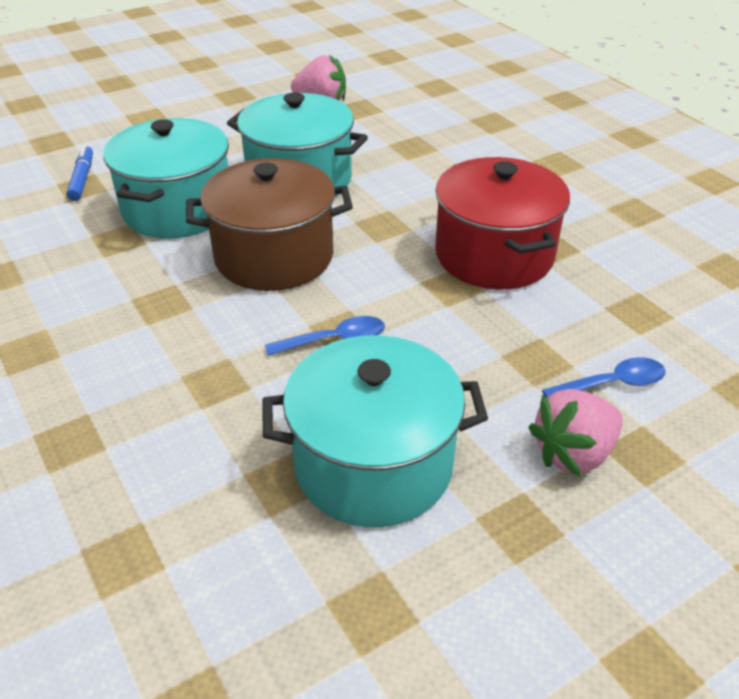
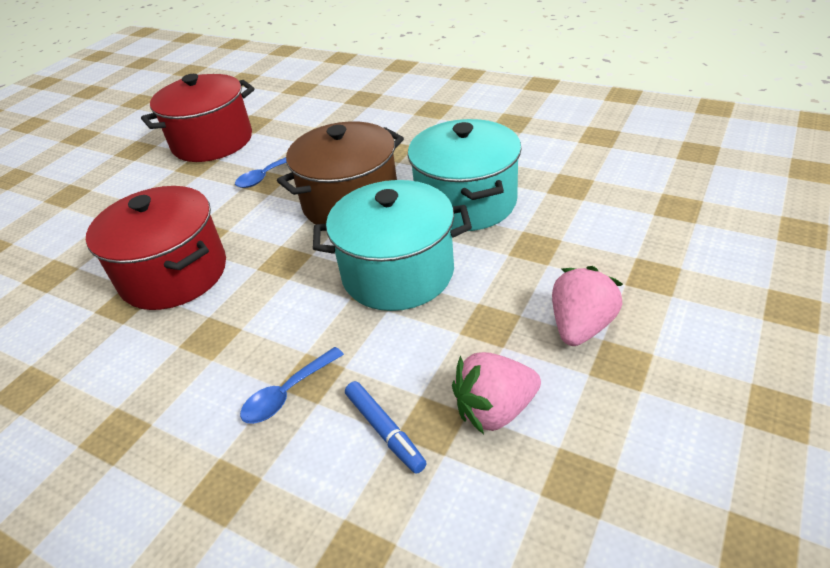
camera: 155 degrees right, 0 degrees up
blue marker [66,145,93,201] -> blue marker moved to [345,381,427,474]
turquoise pot [262,335,488,527] -> red pot [141,74,255,162]
pink strawberry [528,389,623,476] -> pink strawberry moved to [552,266,623,346]
blue spoon [542,357,666,397] -> blue spoon moved to [240,347,344,424]

